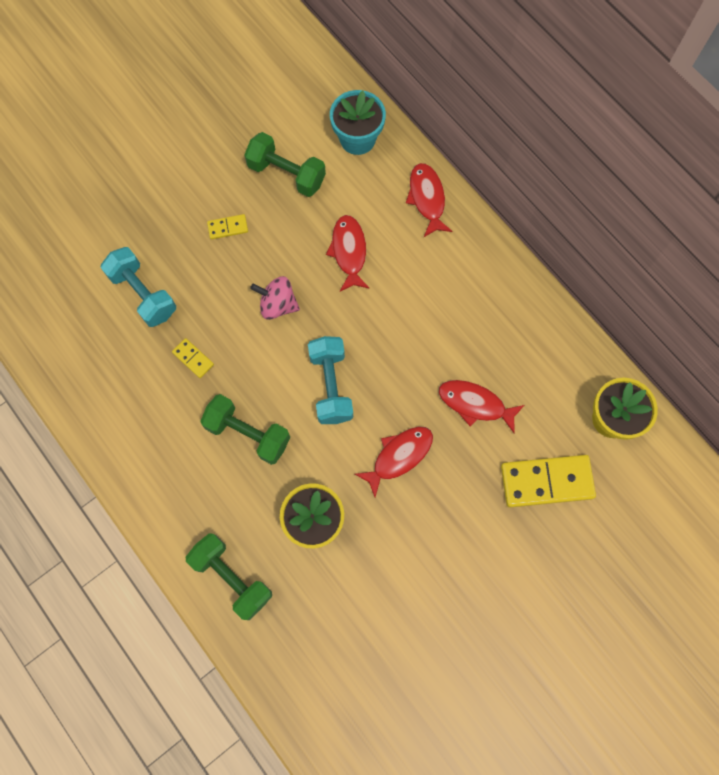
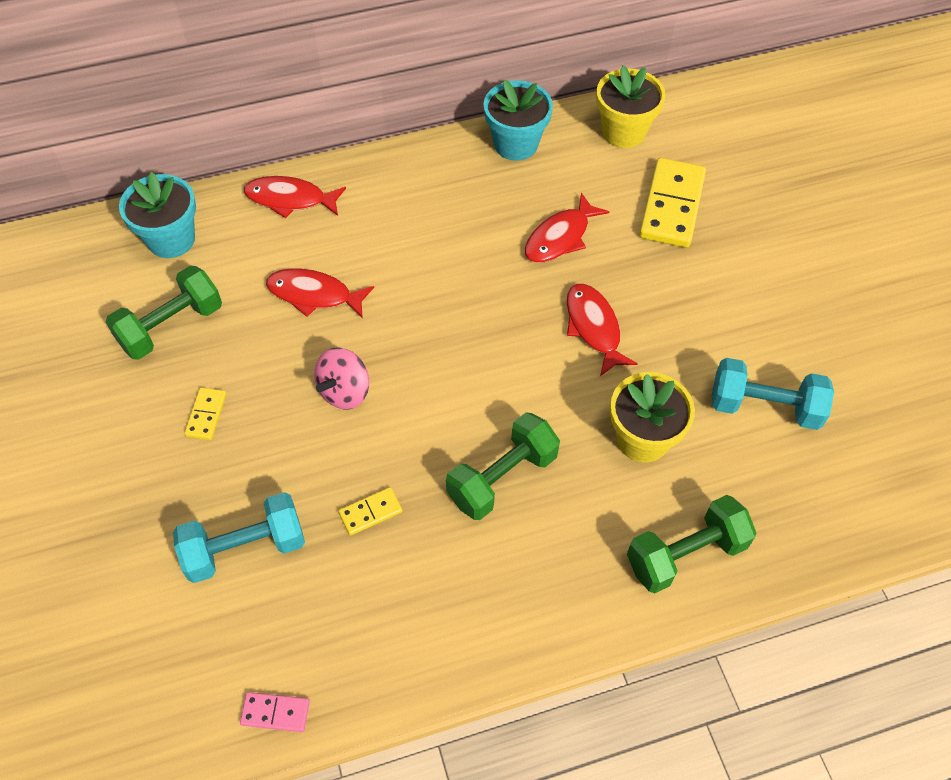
camera: 70 degrees left, 15 degrees down
turquoise dumbbell [308,336,353,424] -> turquoise dumbbell moved to [712,358,834,430]
none -> pink domino [240,692,310,732]
none -> turquoise flower pot [484,79,553,161]

